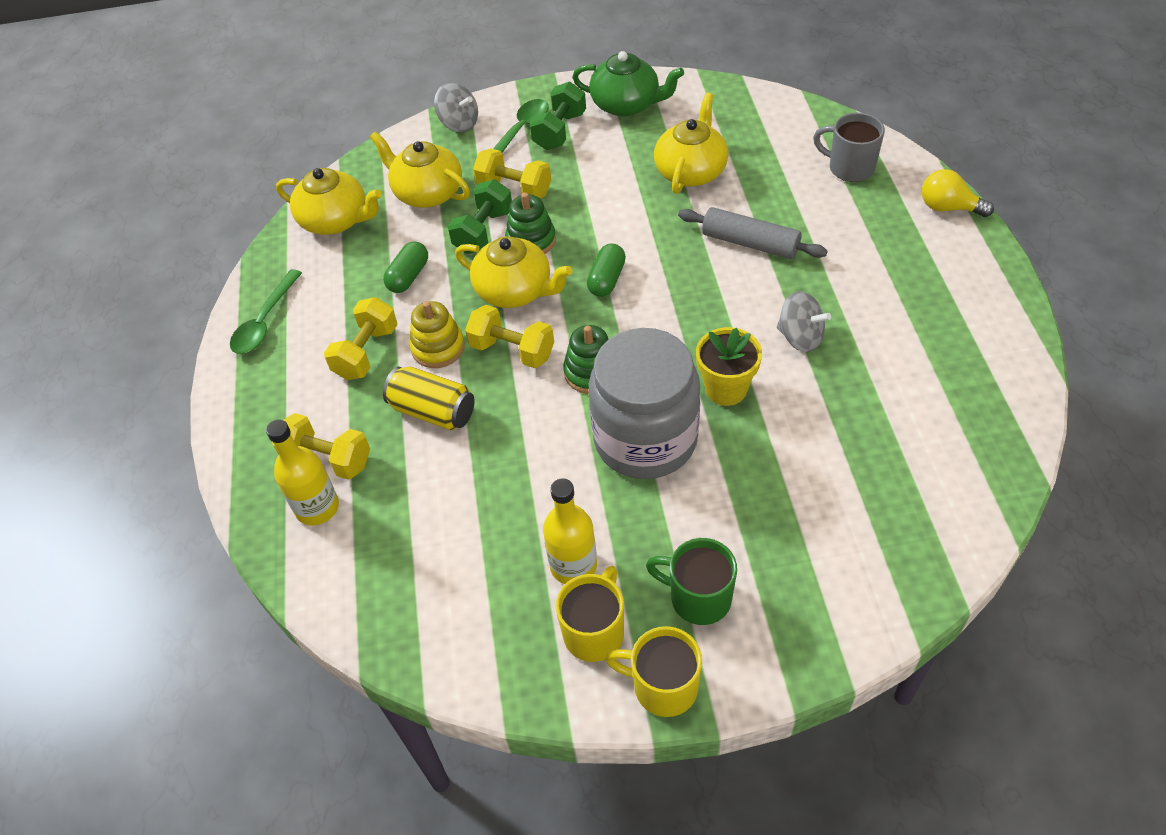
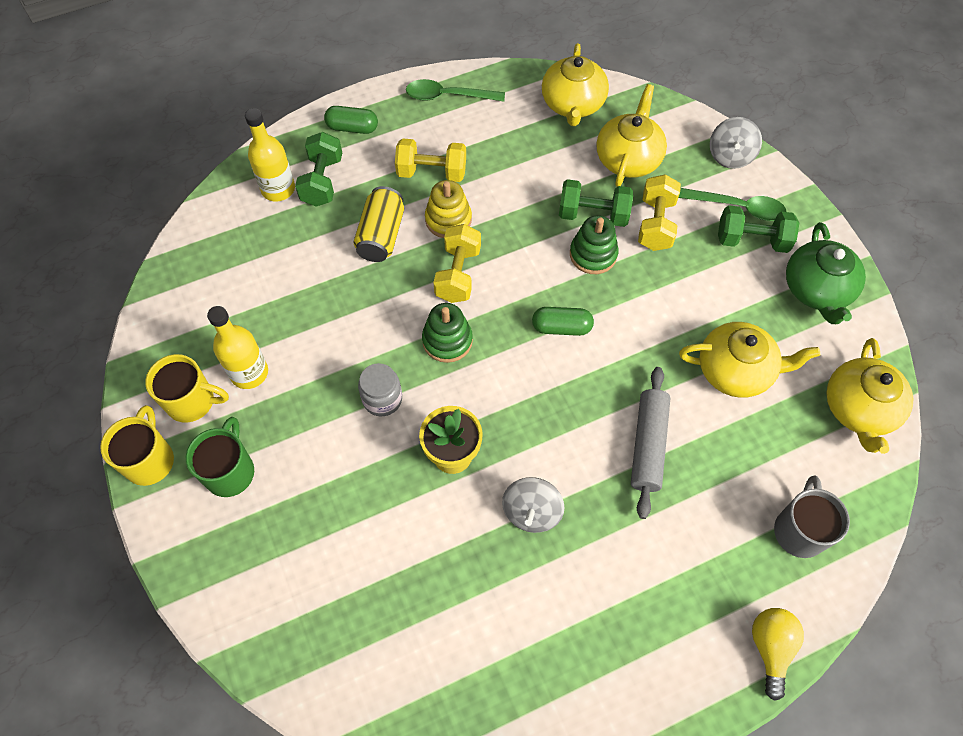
camera: 70 degrees right, 10 degrees up
yellow dumbbell [272,413,370,480] -> green dumbbell [295,132,342,206]
green capsule [383,241,428,293] -> green capsule moved to [324,106,378,134]
yellow teapot [455,236,572,308] -> yellow teapot moved to [826,338,914,454]
grey jar [589,328,700,479] -> grey jar [358,363,402,417], size x0.43

